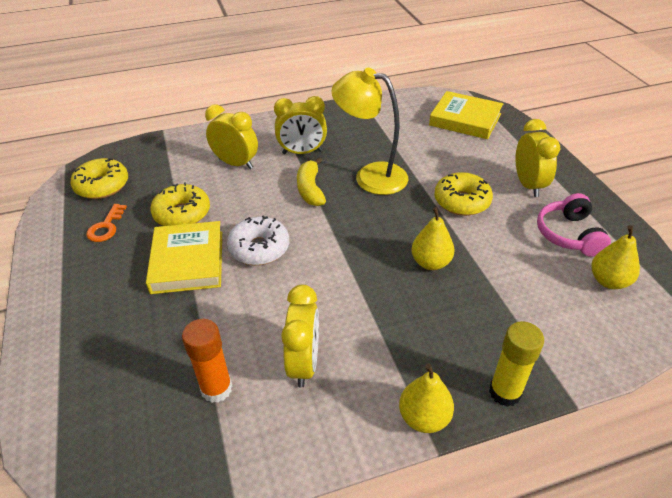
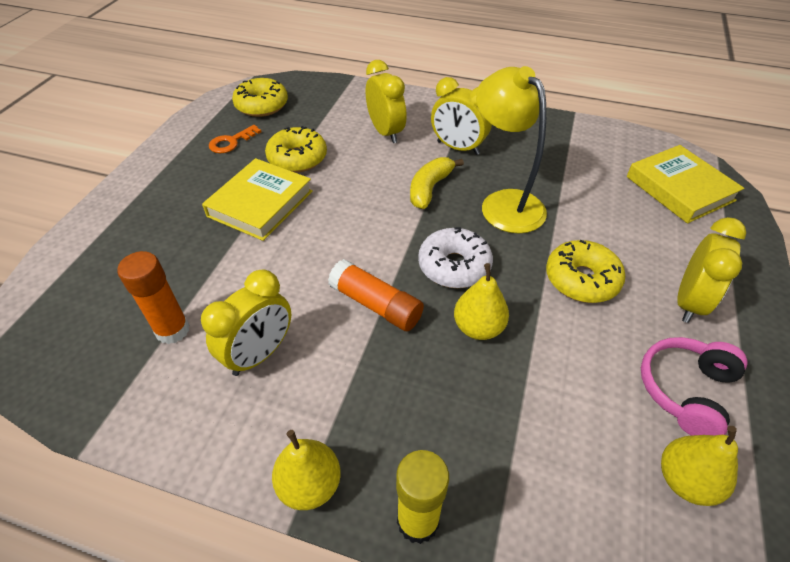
camera: 35 degrees right, 5 degrees up
white donut [227,216,289,265] -> white donut moved to [418,227,493,288]
none -> orange glue stick [328,259,424,331]

